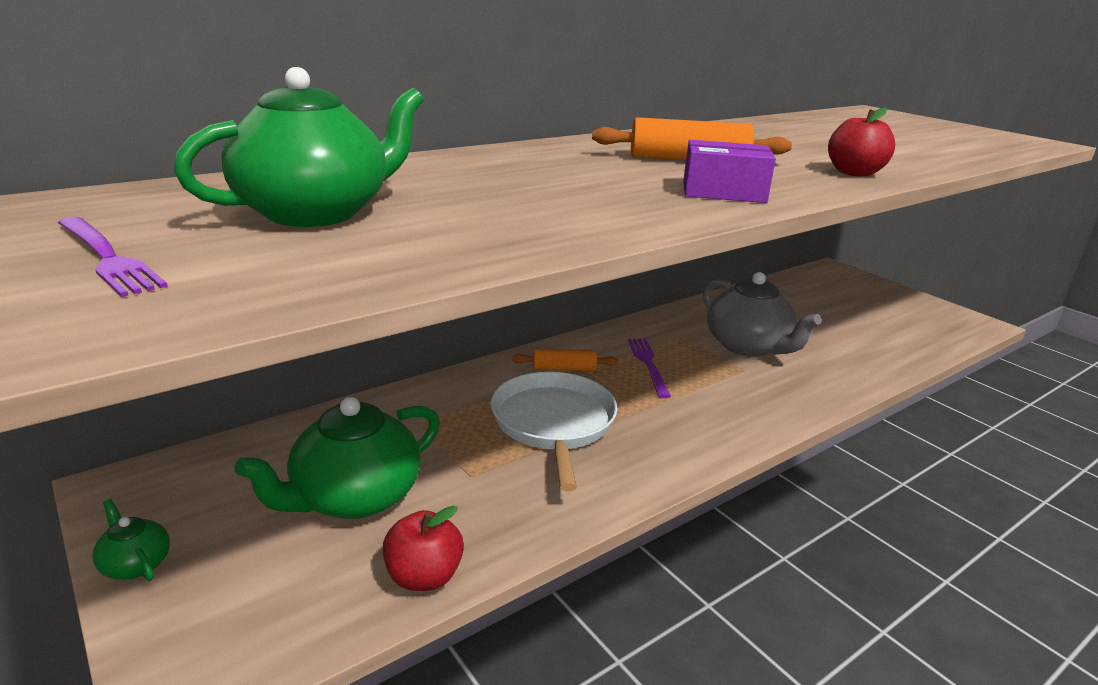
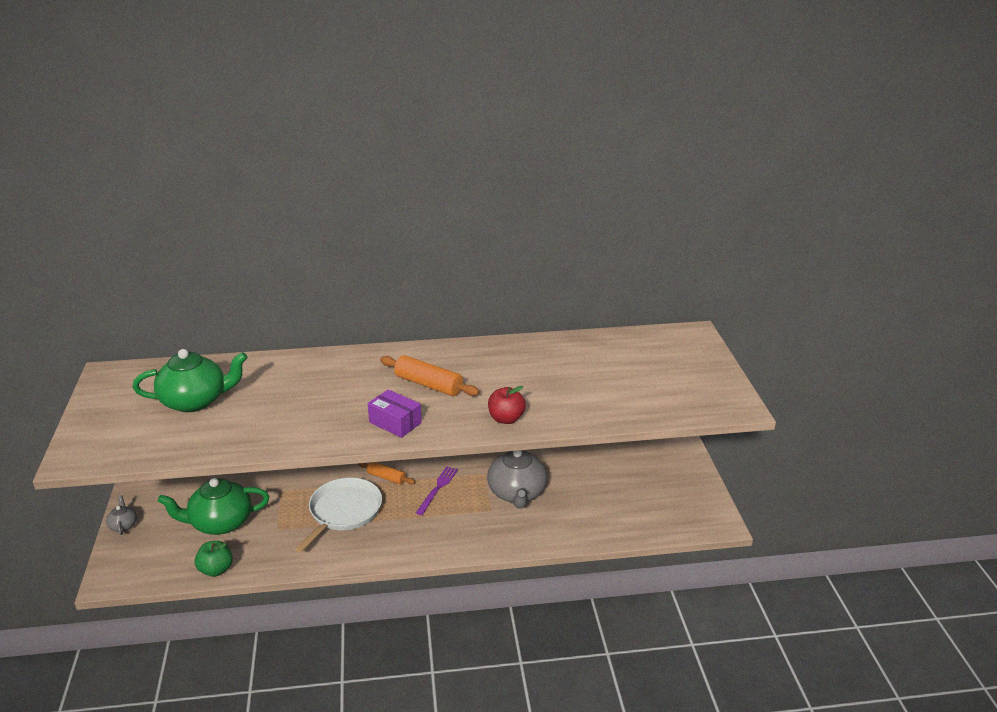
camera: 30 degrees right, 5 degrees up
purple fork [58,217,168,297] -> none
green teapot [92,499,170,581] -> grey teapot [106,495,137,535]
red apple [383,506,464,591] -> green apple [195,541,233,577]

